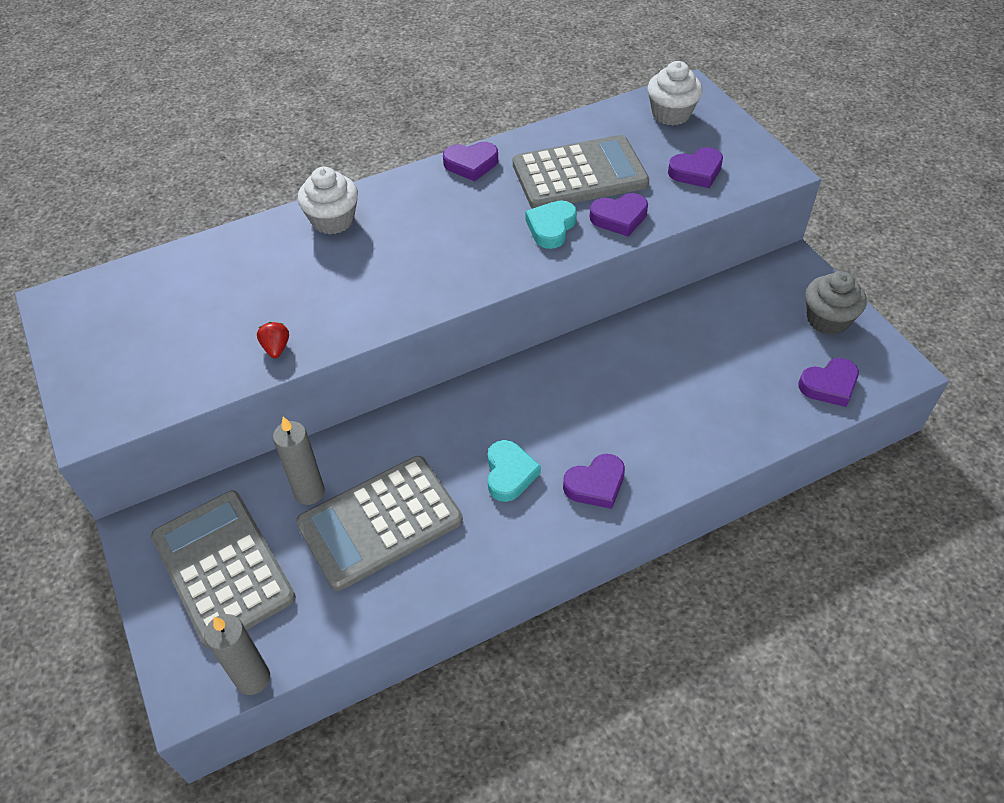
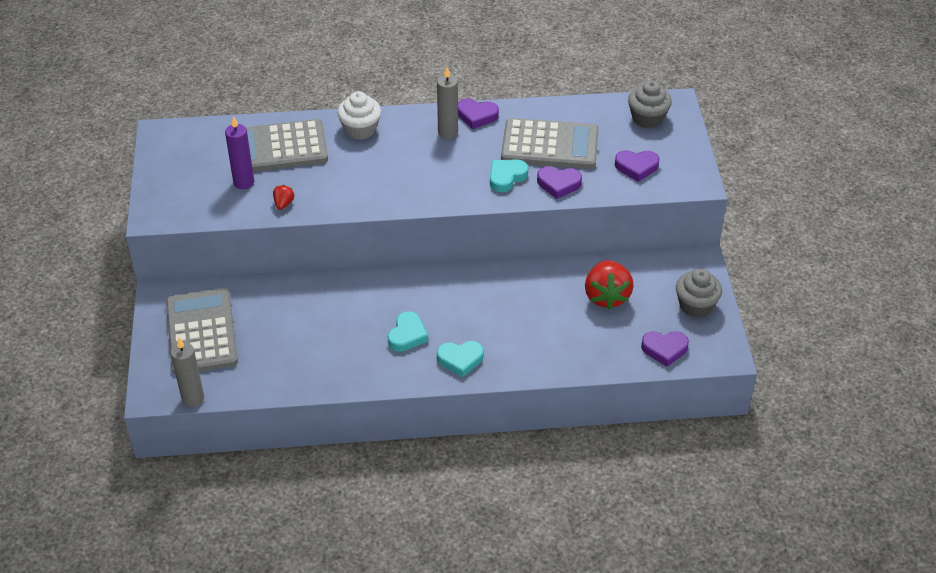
camera: 20 degrees right, 5 degrees down
grey candle [273,417,325,505] -> grey candle moved to [437,67,458,139]
grey calculator [296,456,463,591] -> grey calculator moved to [246,119,328,172]
purple heart [563,454,625,509] -> turquoise heart [437,341,484,377]
white cupcake [648,61,703,126] -> grey cupcake [628,80,672,128]
none -> purple candle [225,116,254,189]
none -> red strawberry [585,260,634,309]

